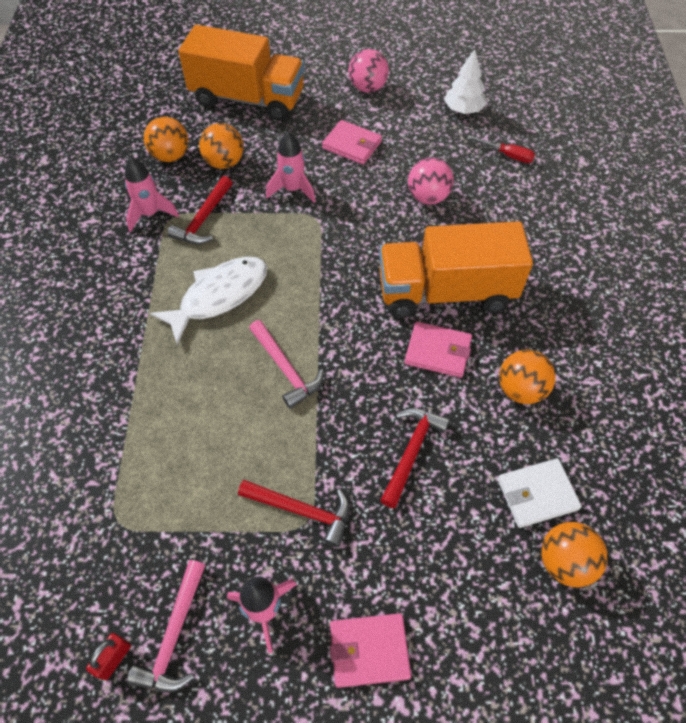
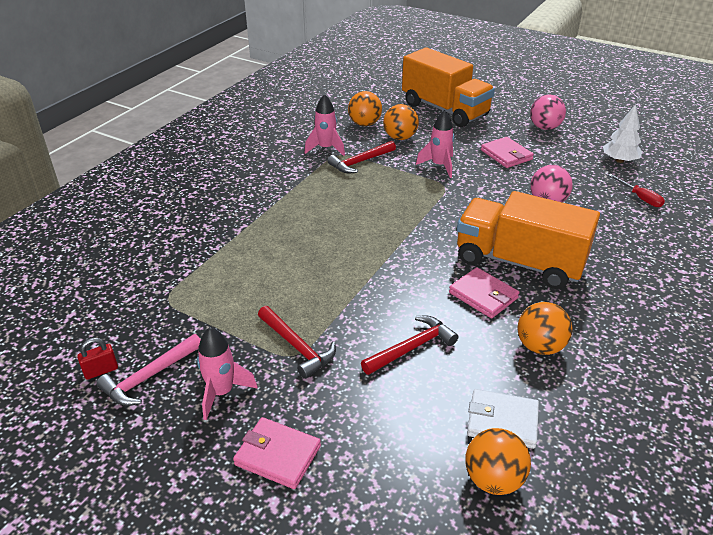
camera: 30 degrees right, 20 degrees down
white fish [150,257,267,345] -> none
pink hammer [249,320,324,409] -> none

